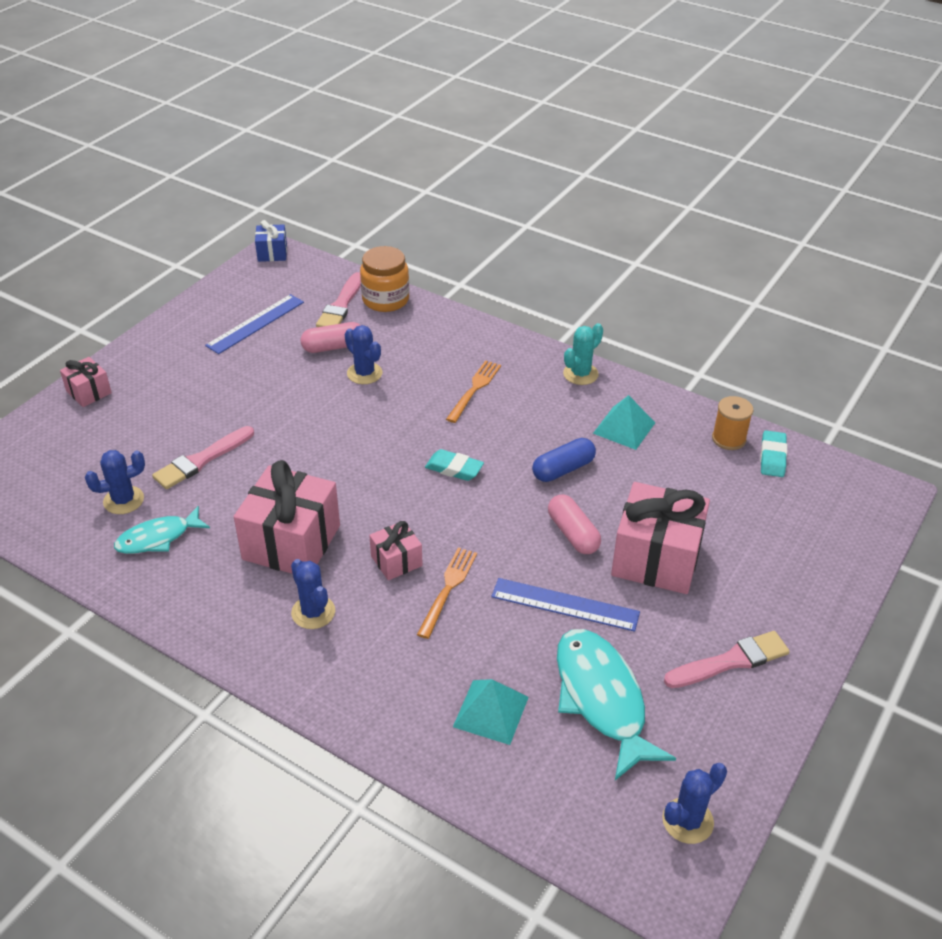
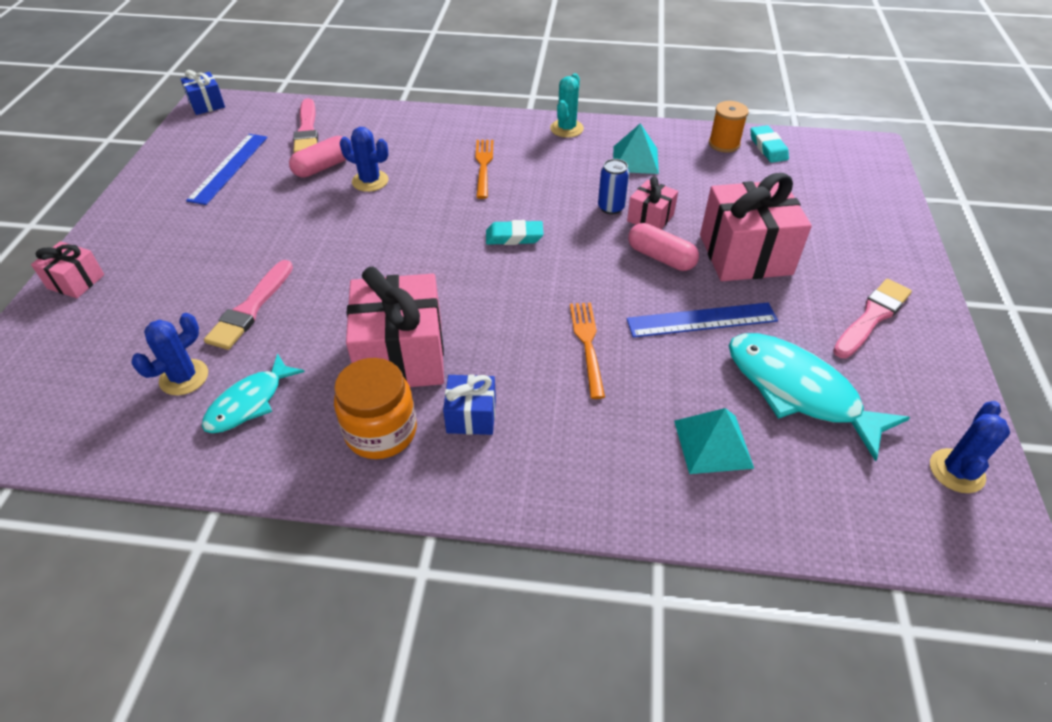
camera: 25 degrees left, 5 degrees up
blue cactus [291,559,335,629] -> blue gift [443,374,496,435]
orange jar [360,246,409,312] -> orange jar moved to [334,358,417,459]
pink gift [369,521,422,580] -> pink gift moved to [627,176,678,229]
blue capsule [532,438,596,482] -> blue can [598,159,629,214]

